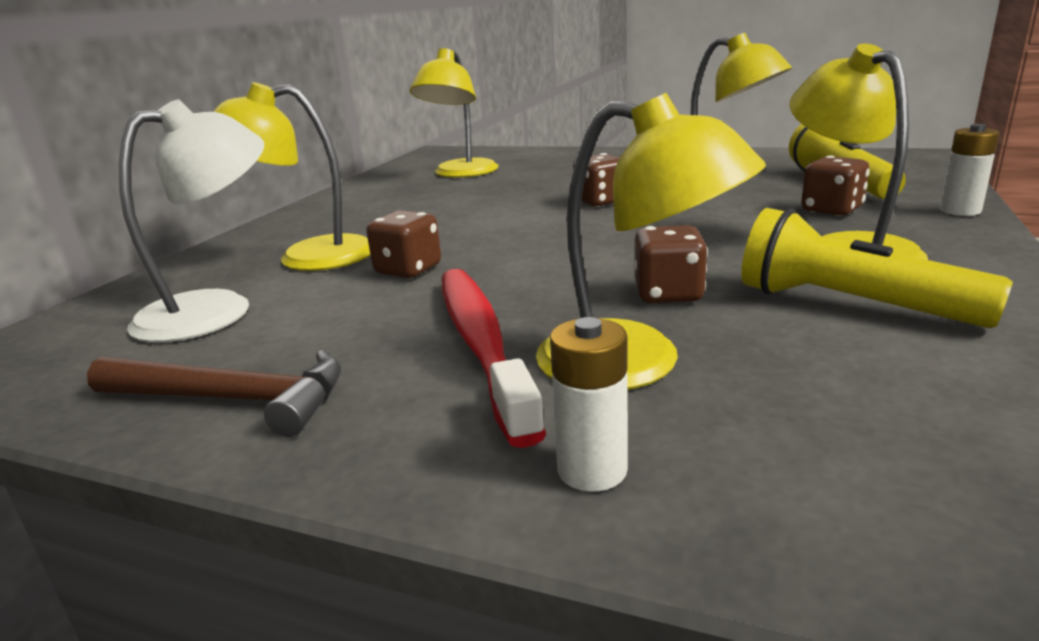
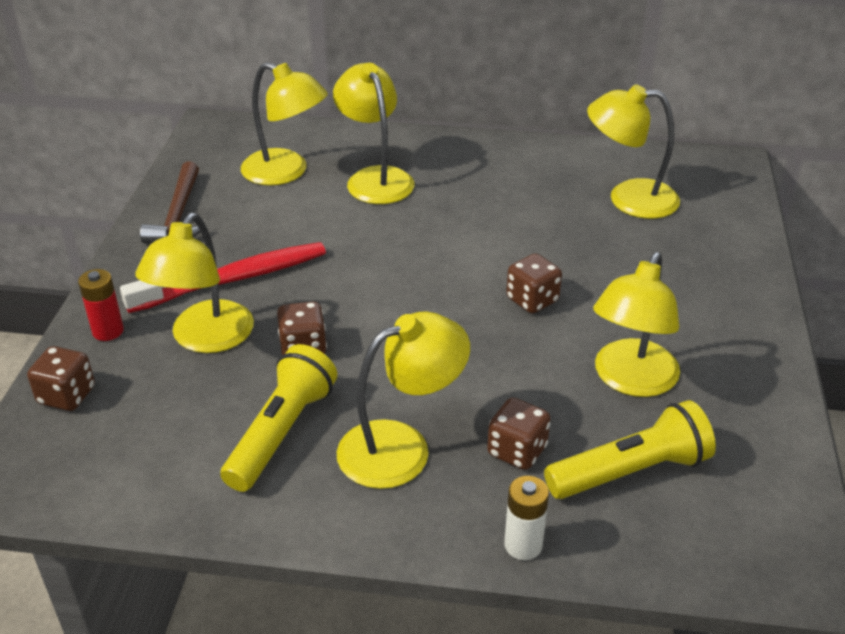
camera: 75 degrees right, 15 degrees up
white lamp [119,99,264,342] -> yellow lamp [241,62,328,186]
brown dice [366,210,441,278] -> brown dice moved to [27,346,95,411]
white battery [550,317,628,492] -> red battery [78,269,124,341]

